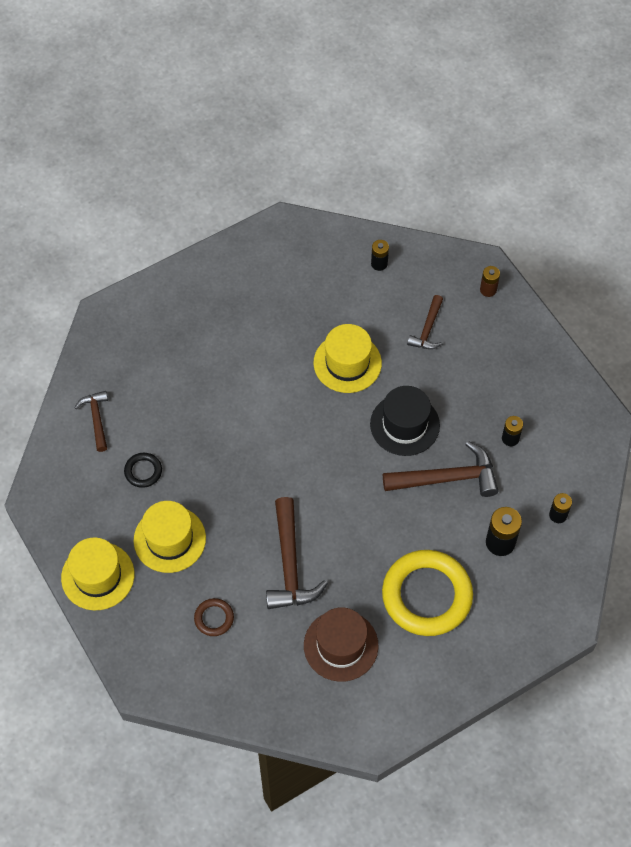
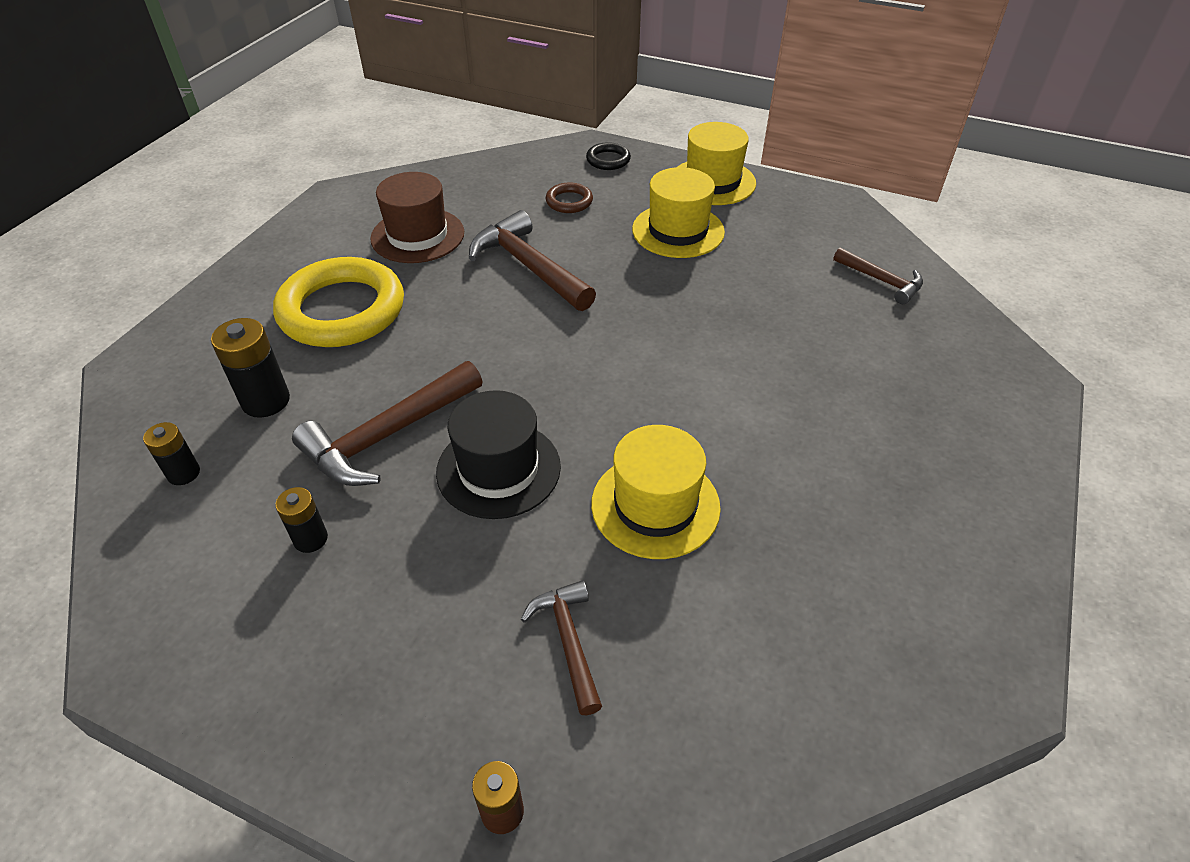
camera: 145 degrees right, 15 degrees down
black ring [124,453,162,488] -> black ring moved to [586,142,631,170]
black battery [371,240,389,271] -> none

